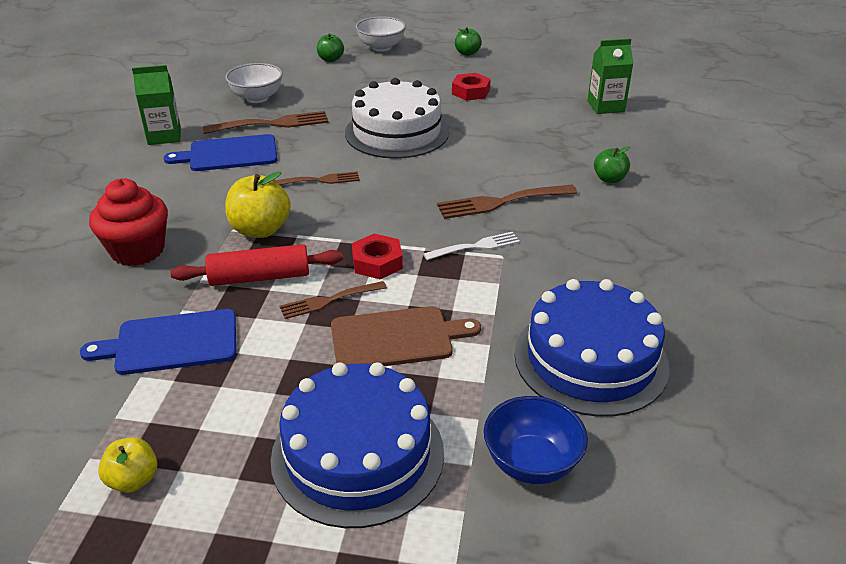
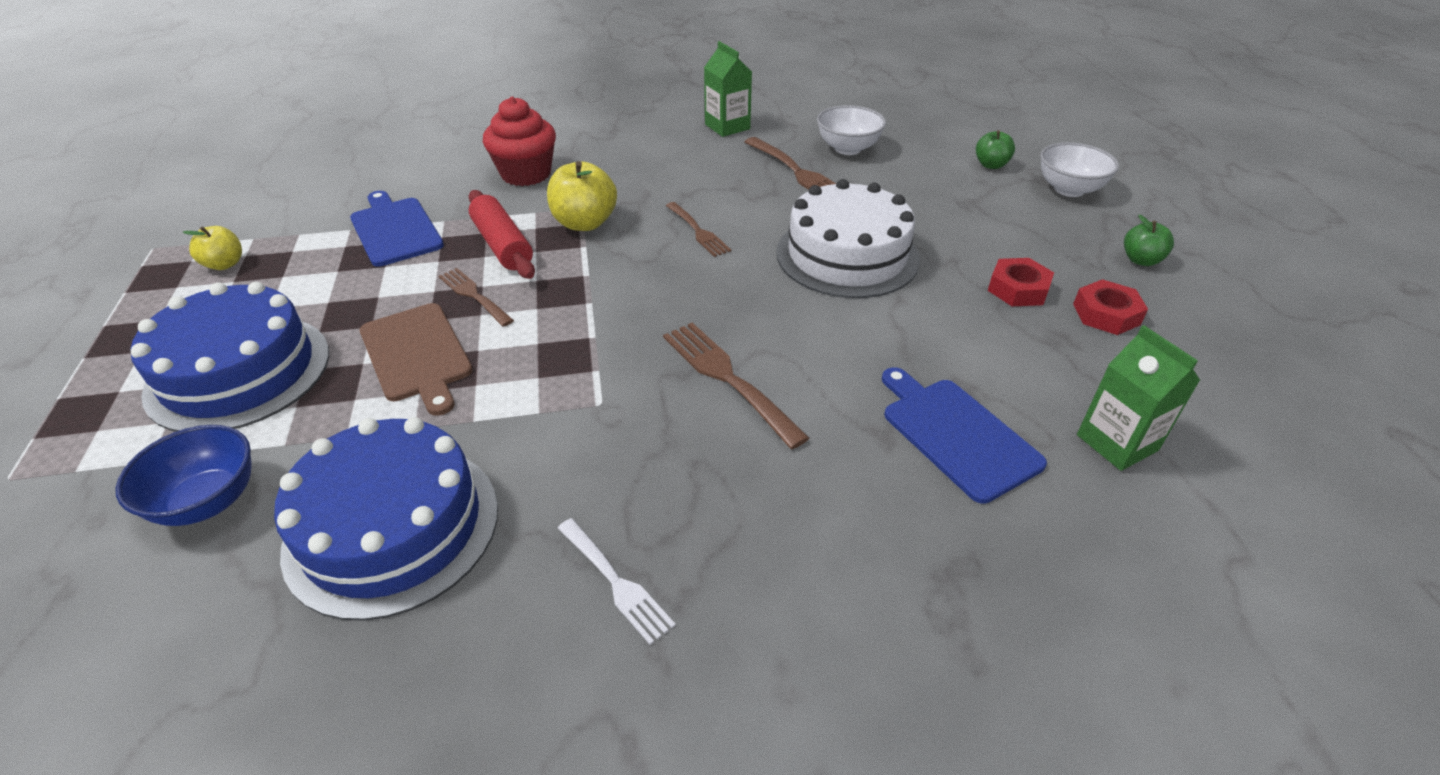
camera: 70 degrees right, 5 degrees up
blue cutting board [163,134,277,171] -> blue cutting board moved to [882,367,1047,504]
red nut [352,234,403,279] -> red nut moved to [1073,279,1148,335]
white fork [423,232,520,260] -> white fork moved to [558,518,676,645]
green apple [594,147,630,183] -> none

